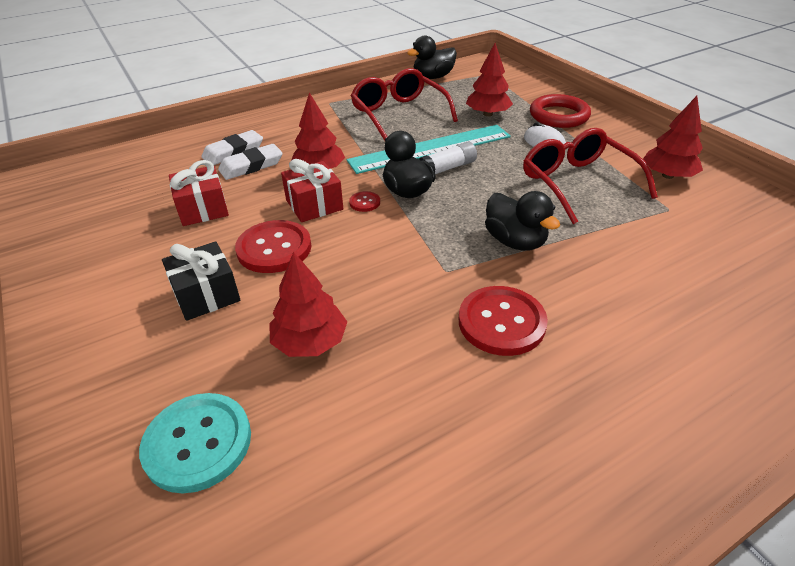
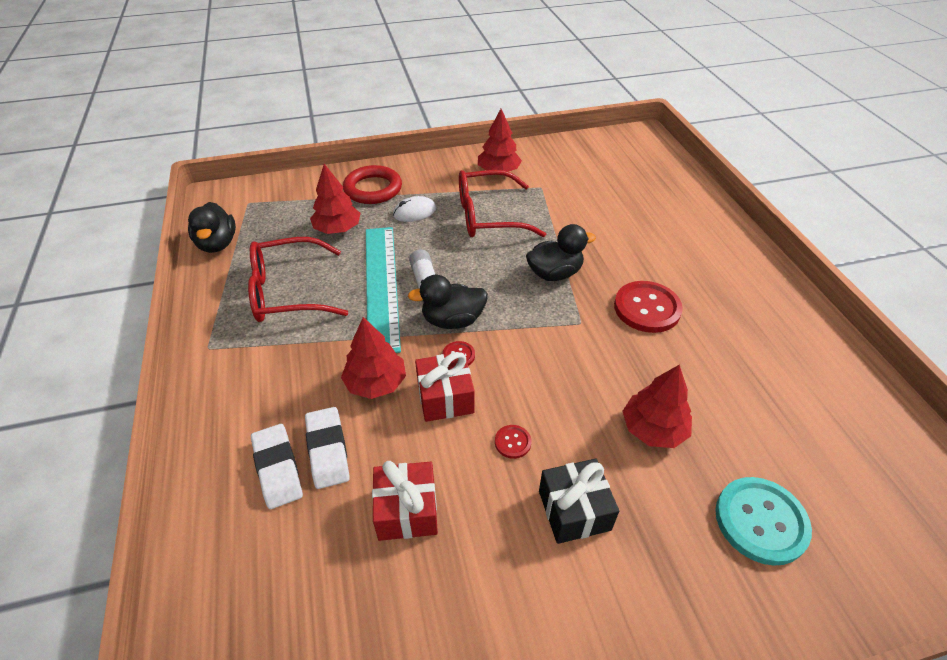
camera: 75 degrees left, 5 degrees up
red button [235,220,311,273] -> red button [495,425,532,459], size x0.46

